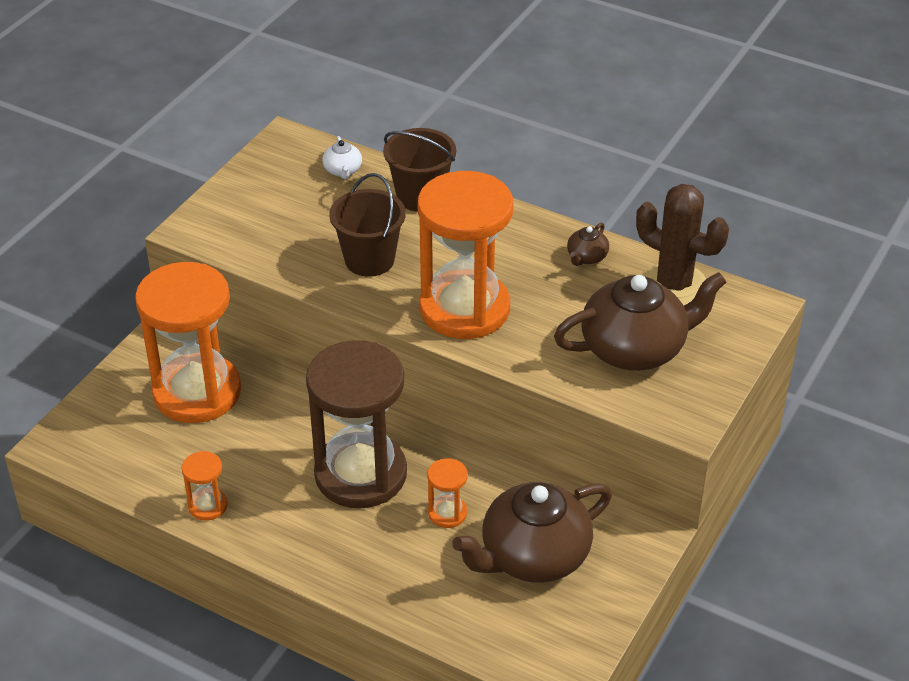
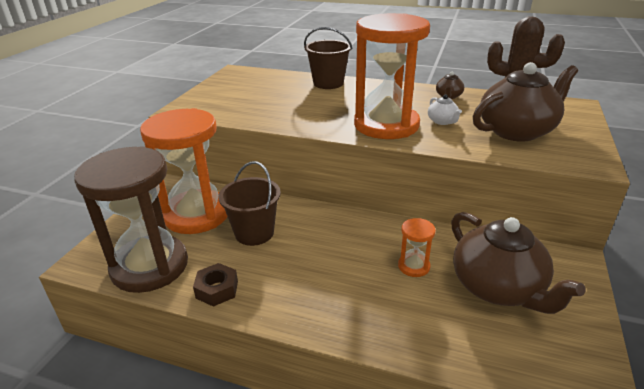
camera: 10 degrees left, 10 degrees down
orange hourglass [182,451,227,521] -> brown nut [193,263,238,307]
brown hourglass [306,340,407,508] -> brown hourglass moved to [74,146,188,293]
white teapot [322,136,362,179] -> white teapot moved to [428,95,462,125]
brown bucket [329,173,406,277] -> brown bucket moved to [218,161,281,246]
brown teapot [452,482,612,583] -> brown teapot turned 75 degrees counterclockwise [451,212,586,314]

